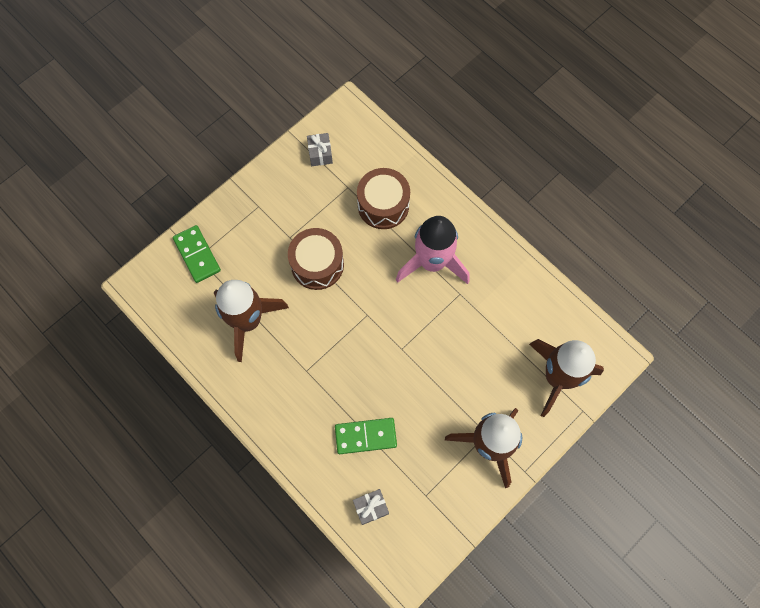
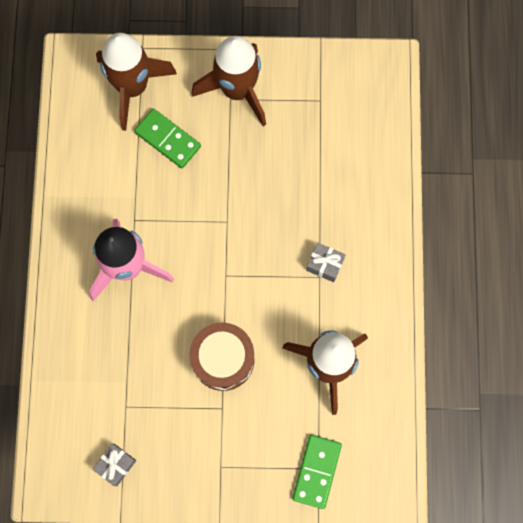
camera: 135 degrees left, 5 degrees up
green domino [335,418,397,454] -> green domino moved to [134,109,201,168]
grey gift [353,489,389,525] -> grey gift moved to [306,243,345,282]
brown drum [357,168,410,229] -> none

